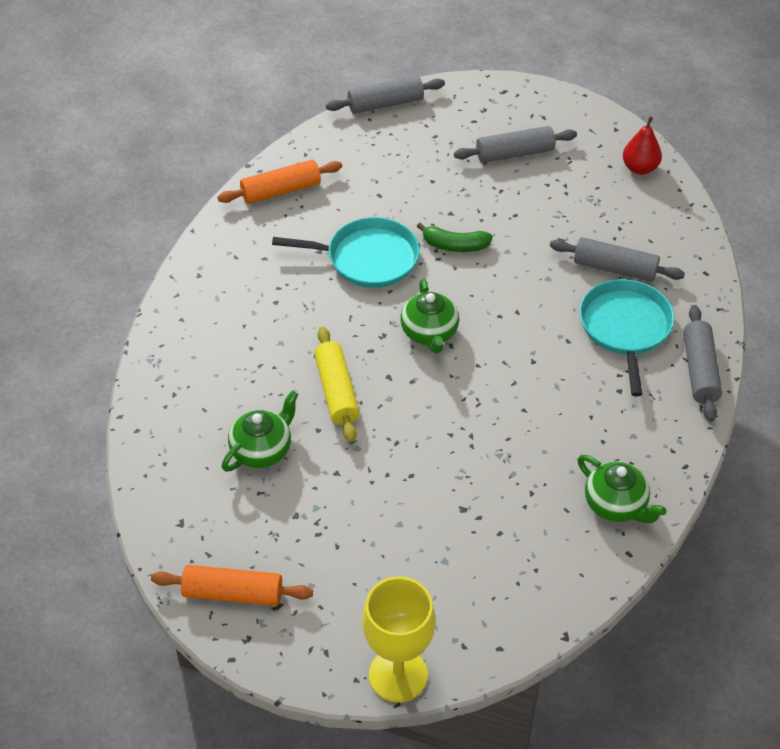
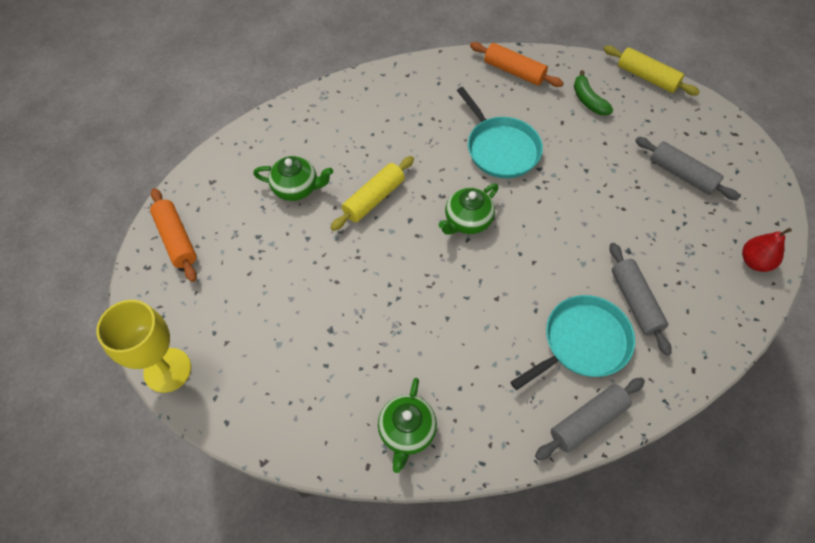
camera: 55 degrees right, 10 degrees up
grey rolling pin [326,76,445,114] -> yellow rolling pin [603,45,700,96]
green banana [417,223,493,252] -> green banana moved to [574,70,613,116]

